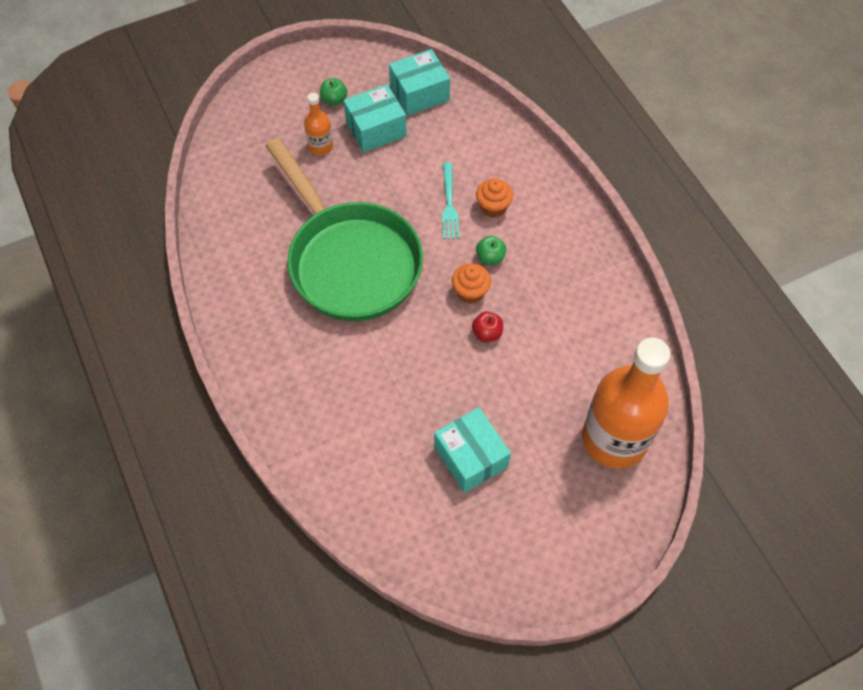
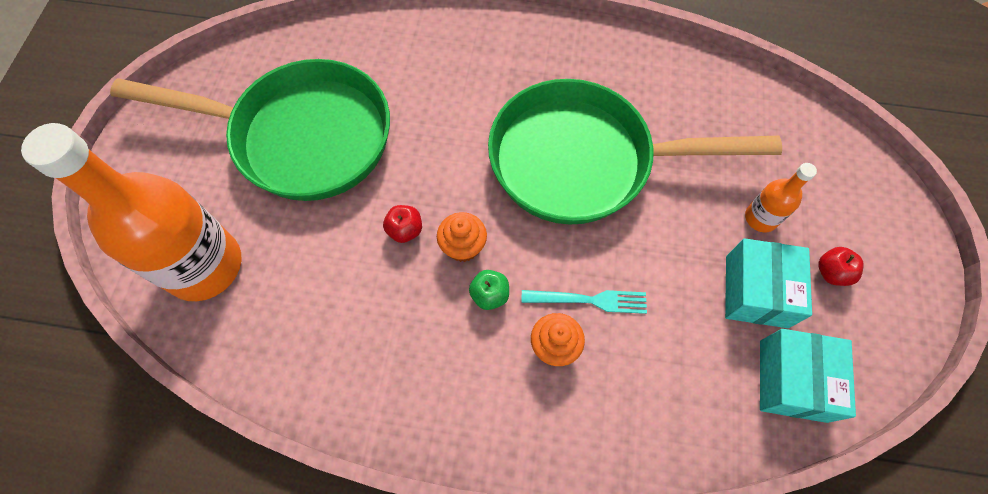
camera: 125 degrees right, 5 degrees up
green apple [320,78,347,106] -> red apple [818,247,863,286]
turquoise box [434,407,511,493] -> green pan [110,59,390,201]
turquoise fork [442,162,459,239] -> turquoise fork turned 150 degrees clockwise [521,290,647,314]

